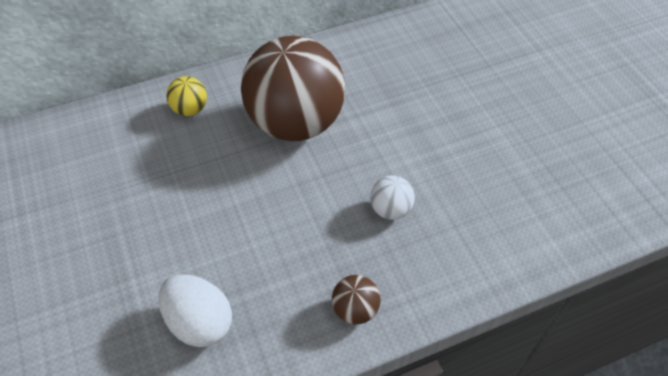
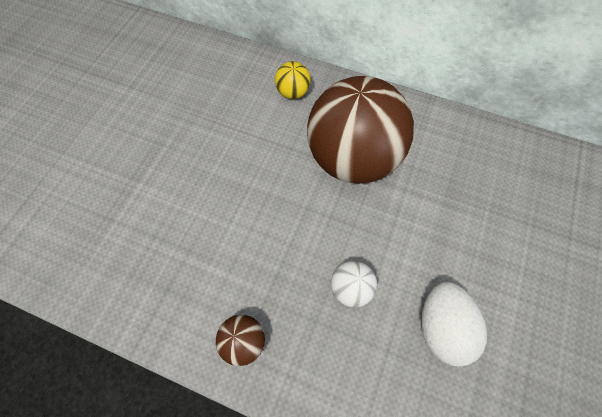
camera: 45 degrees right, 10 degrees up
white egg [158,274,232,347] -> white egg moved to [421,282,487,367]

